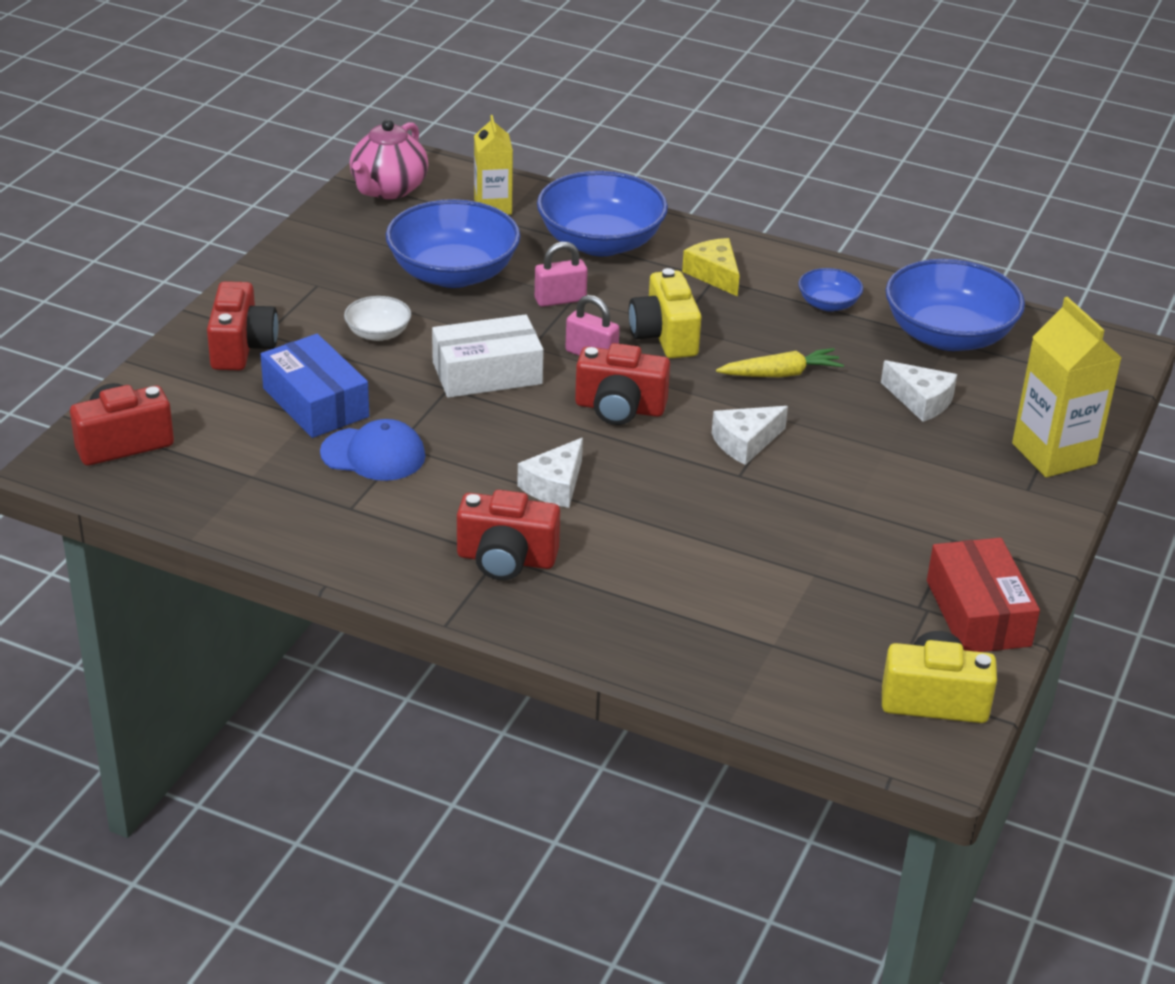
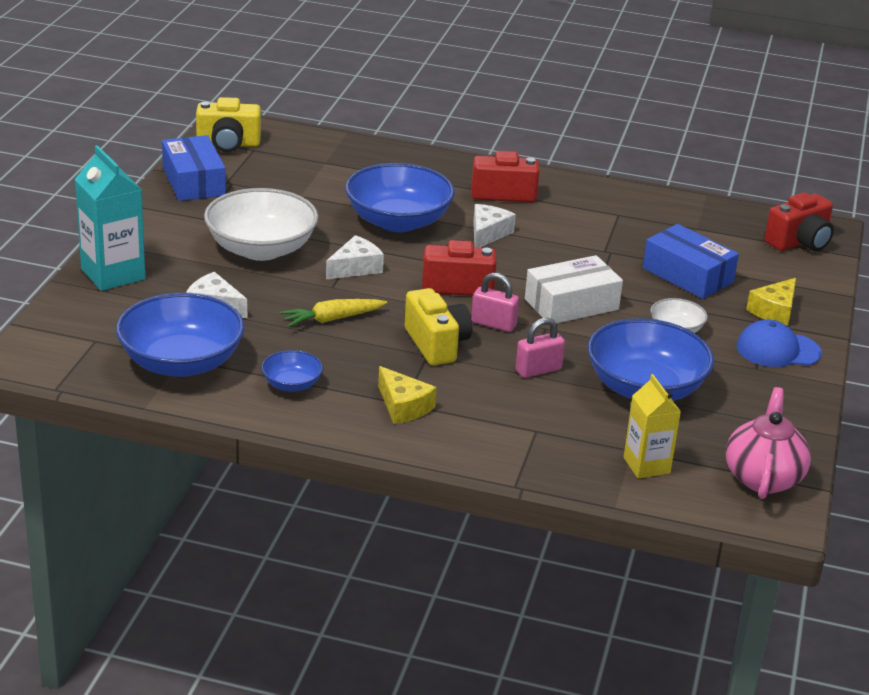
camera: 170 degrees right, 5 degrees down
red camera [207,281,278,370] -> yellow cheese [746,278,796,326]
blue cap [320,419,425,481] -> blue cap moved to [737,320,822,367]
blue bowl [537,171,668,256] -> blue bowl moved to [345,163,455,232]
red box [927,538,1040,652] -> blue box [162,135,226,201]
yellow carton [1012,297,1122,477] -> turquoise carton [75,145,145,291]
none -> white bowl [204,188,318,261]

